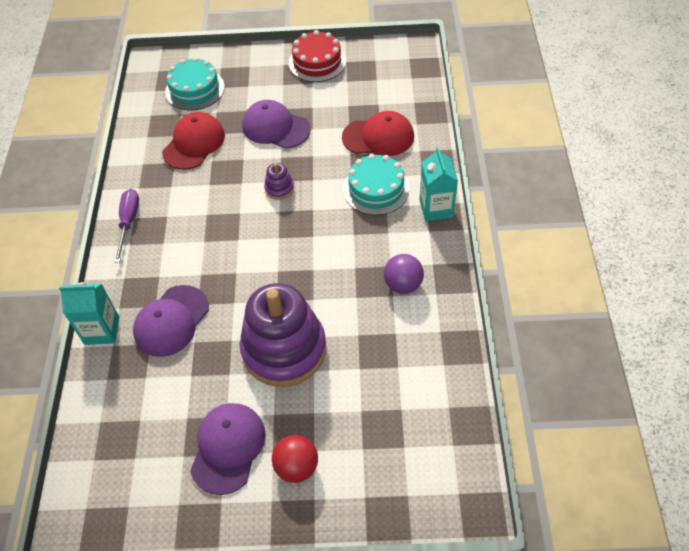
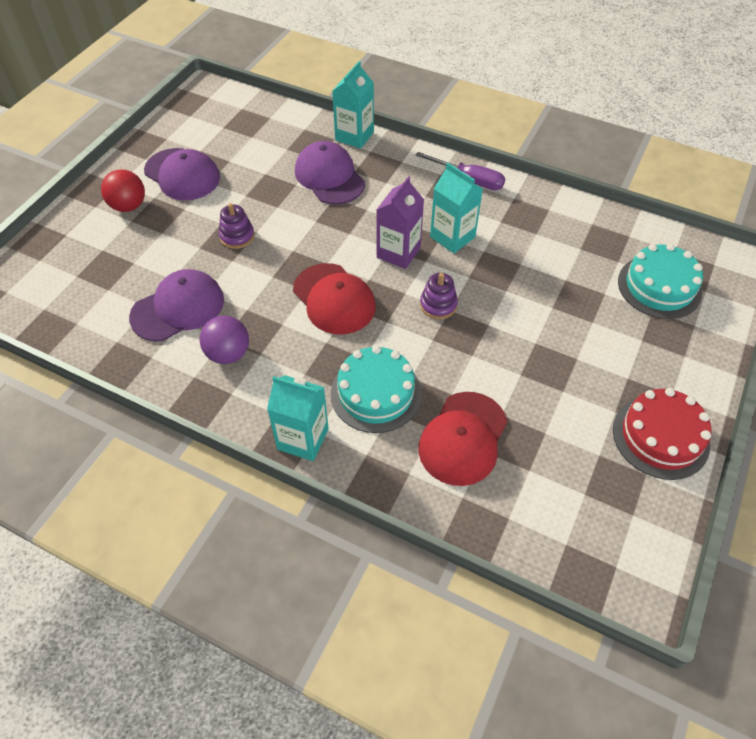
camera: 115 degrees right, 0 degrees up
red cap [162,112,225,170] -> red cap moved to [293,263,376,334]
purple stacking toy [240,283,326,387] -> purple stacking toy [219,203,255,249], size x0.40
purple cap [242,100,311,149] -> purple cap moved to [129,269,224,341]
none -> purple carton [376,176,424,269]
none -> turquoise carton [430,163,483,253]

